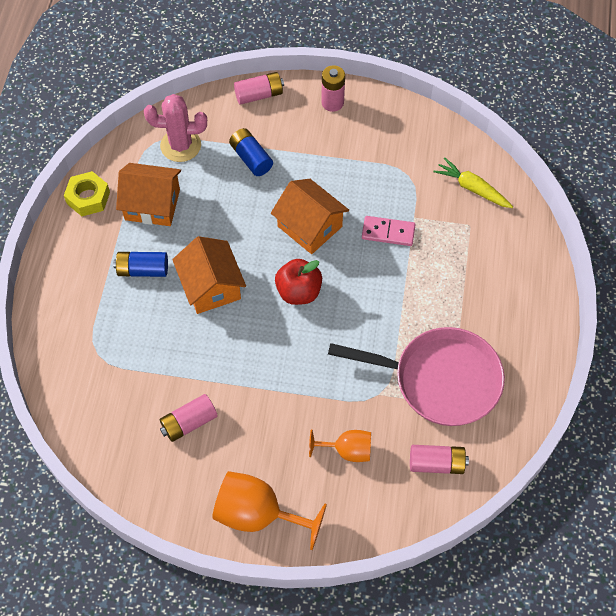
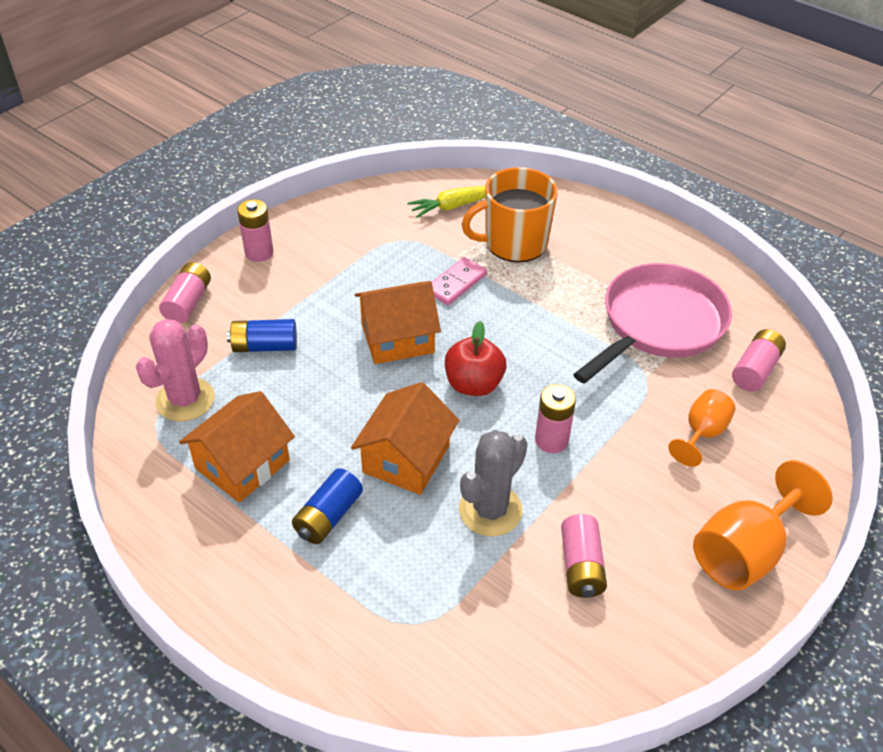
camera: 60 degrees left, 15 degrees down
yellow nut [64,171,110,216] -> none
orange house [172,236,246,314] -> orange house turned 75 degrees counterclockwise [351,382,459,495]
none -> grey cactus [459,430,528,536]
none -> orange mug [461,167,558,263]
none -> pink battery [535,384,576,453]

